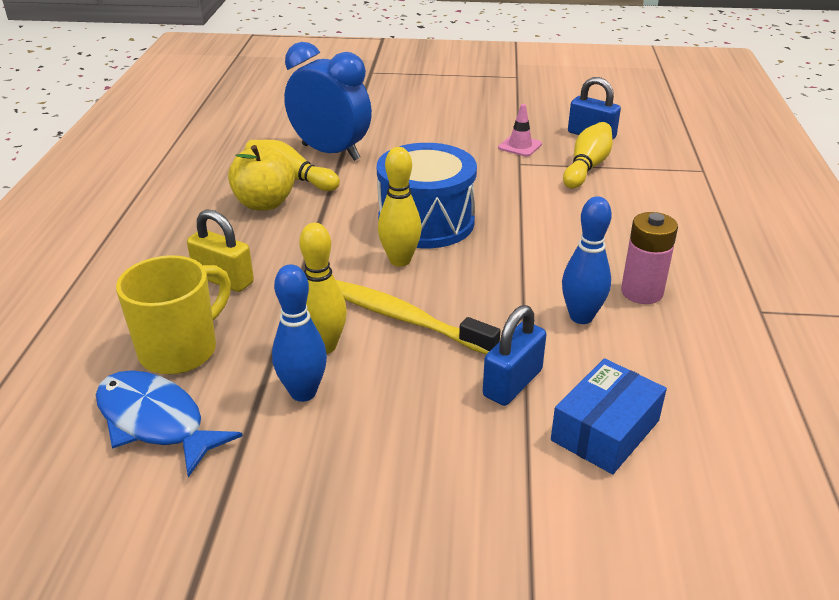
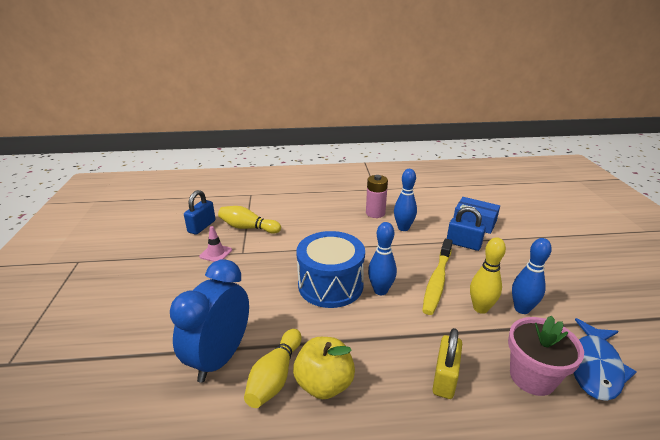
camera: 100 degrees left, 5 degrees down
yellow mug [116,255,231,375] -> pink flower pot [508,316,584,396]
yellow bowling pin [378,147,422,267] -> blue bowling pin [368,222,397,295]

